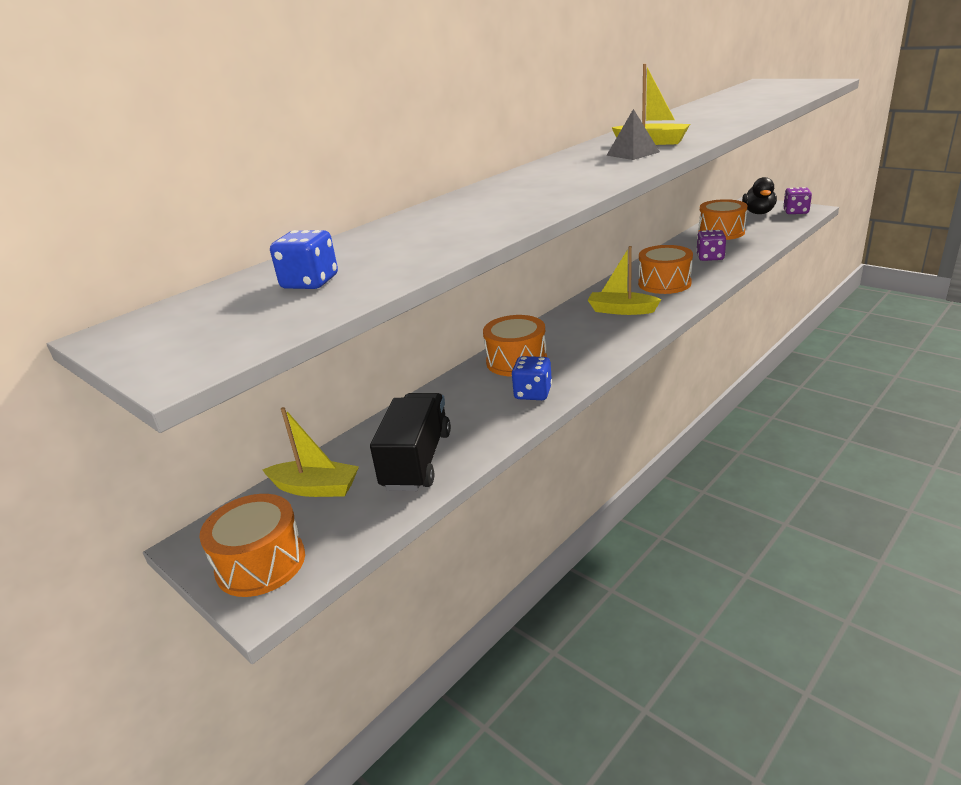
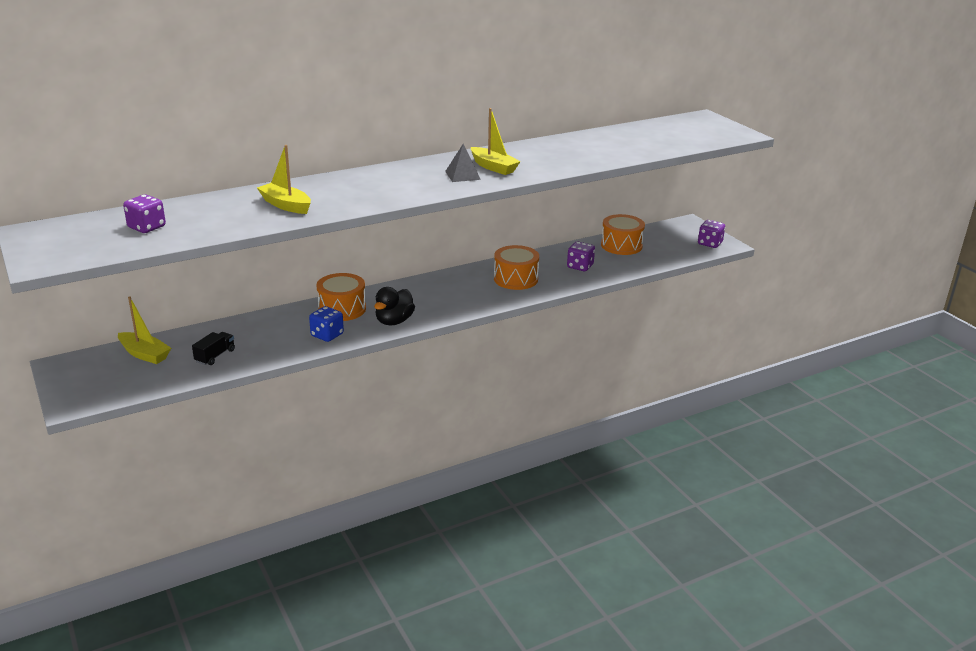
camera: 15 degrees right, 0 degrees up
orange drum [199,494,305,597] -> none
blue dice [270,230,338,289] -> purple dice [123,194,166,233]
black truck [370,393,451,491] -> black truck [192,332,235,365], size x0.53
yellow boat [588,246,661,315] -> yellow boat moved to [257,145,311,214]
black duck [742,177,777,214] -> black duck moved to [374,287,415,325]

